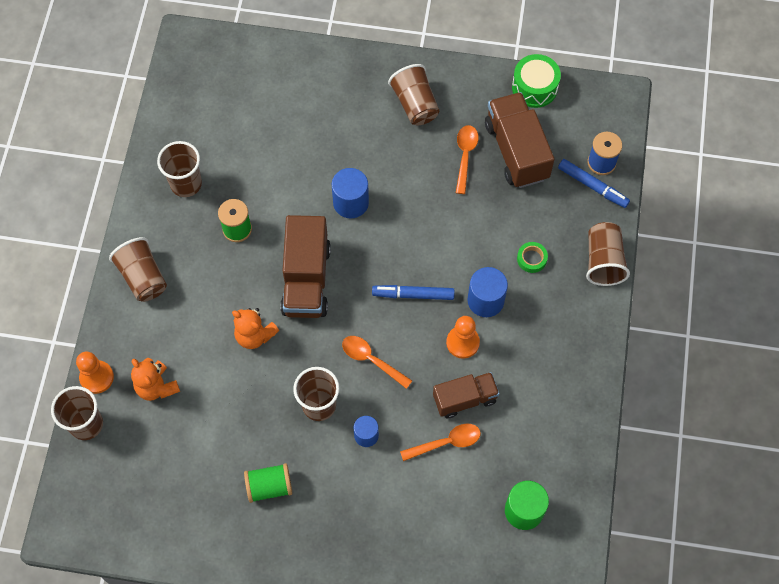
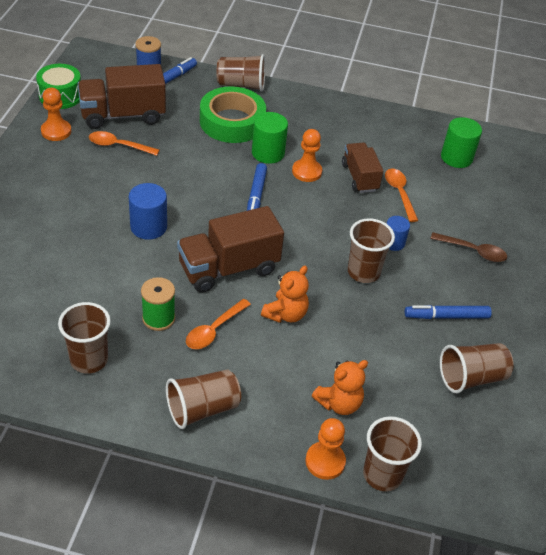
camera: 90 degrees left, 20 degrees down
green spool [244,463,292,503] -> blue marker [405,305,492,319]
brown truck [280,215,331,318] -> brown truck turned 150 degrees clockwise [177,206,284,293]
orange spoon [342,336,412,389] -> orange spoon moved to [186,299,251,349]
brown cup [388,64,439,125] -> brown cup moved to [440,343,514,393]
blue cylinder [468,267,508,317] -> green cylinder [252,112,288,164]
green tape [517,242,548,273] -> green tape [200,86,266,143], size x2.47
none -> orange pawn [41,88,71,141]
none -> brown spoon [430,232,507,262]

